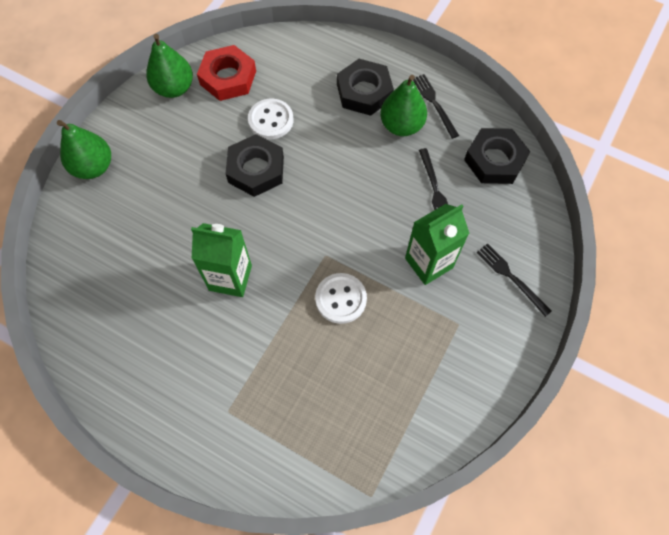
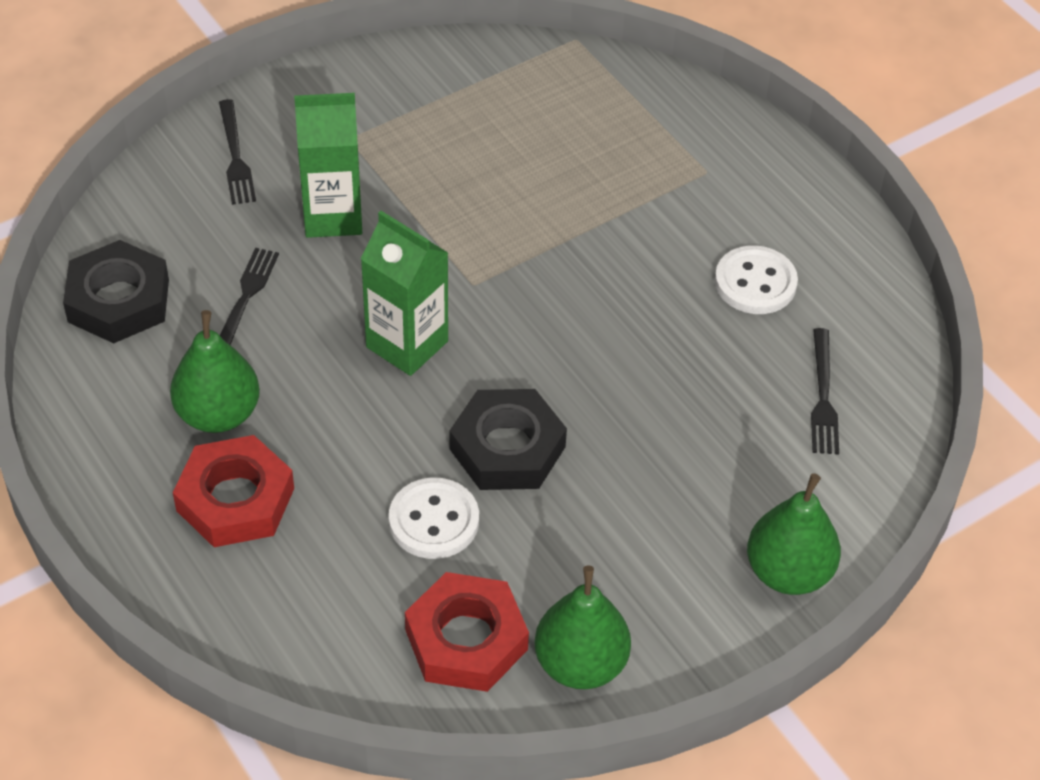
camera: 155 degrees left, 15 degrees down
green carton [191,223,252,297] -> green carton moved to [361,211,448,376]
white button [315,273,367,324] -> white button moved to [715,246,798,314]
black nut [337,59,394,116] -> red nut [173,435,294,547]
black fork [413,74,459,139] -> black fork moved to [811,328,839,455]

